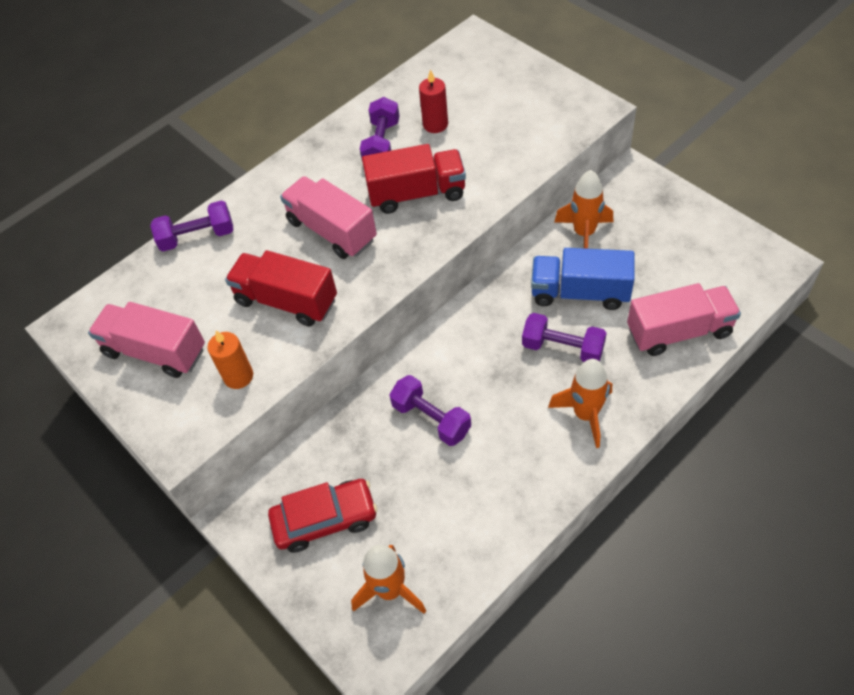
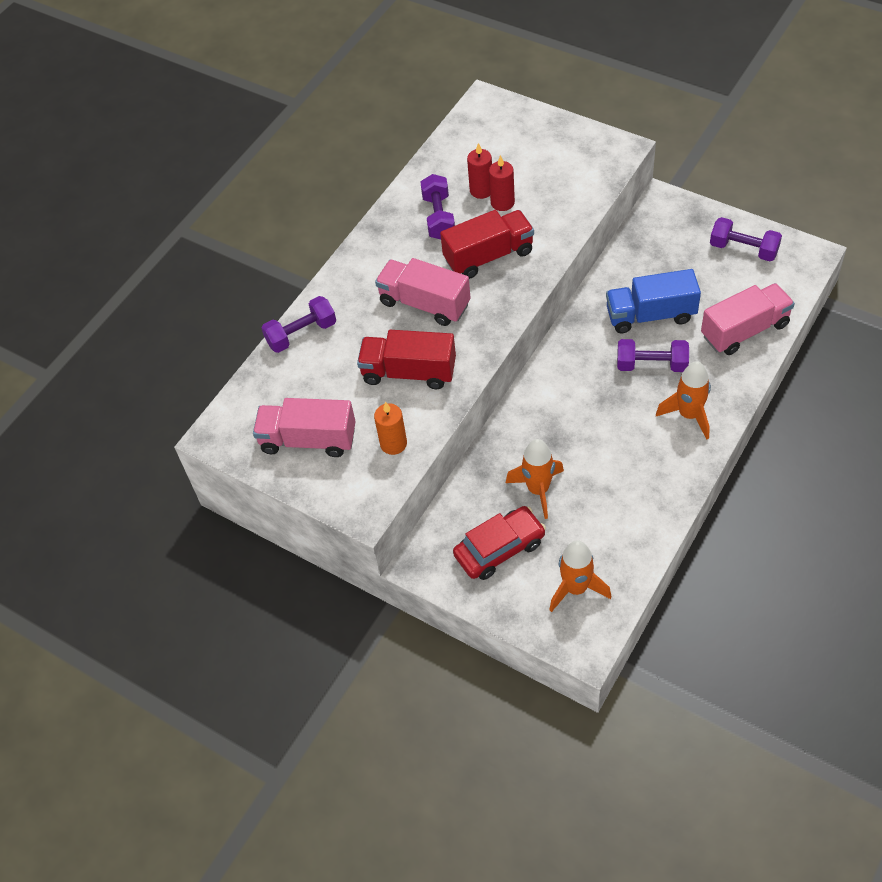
camera: 15 degrees left, 0 degrees up
purple dumbbell [389,375,471,446] -> purple dumbbell moved to [710,217,782,261]
orange rocket [555,170,613,249] -> orange rocket moved to [506,439,564,519]
none -> red candle [489,155,515,211]

